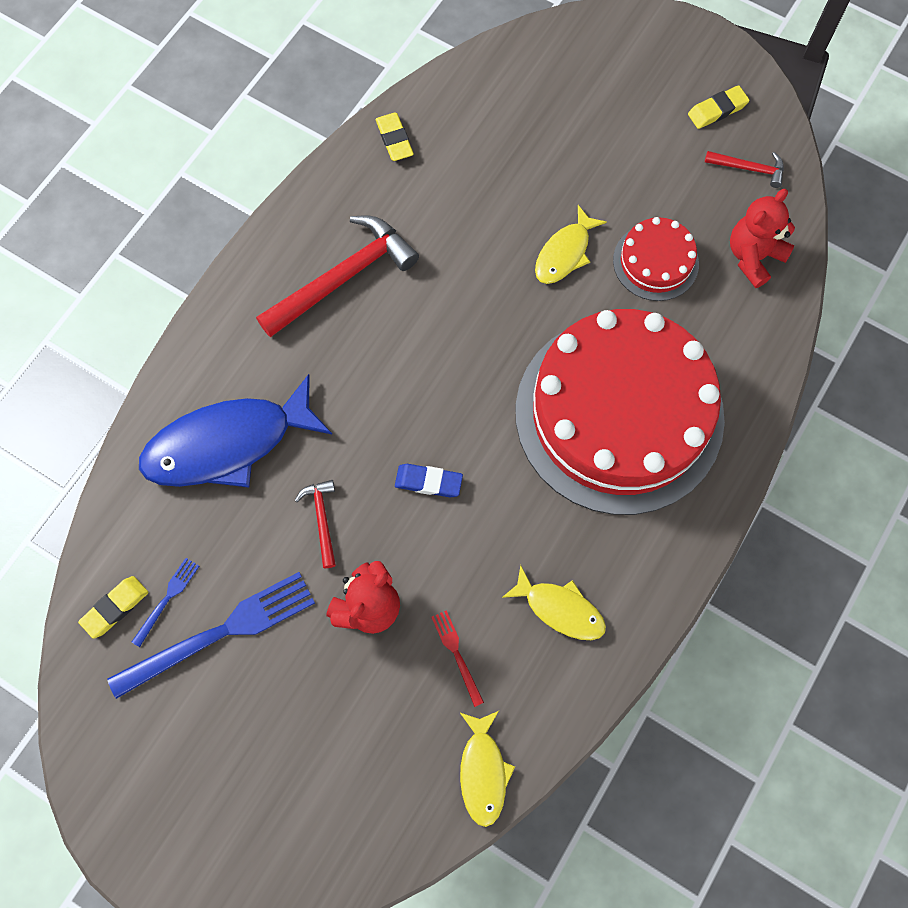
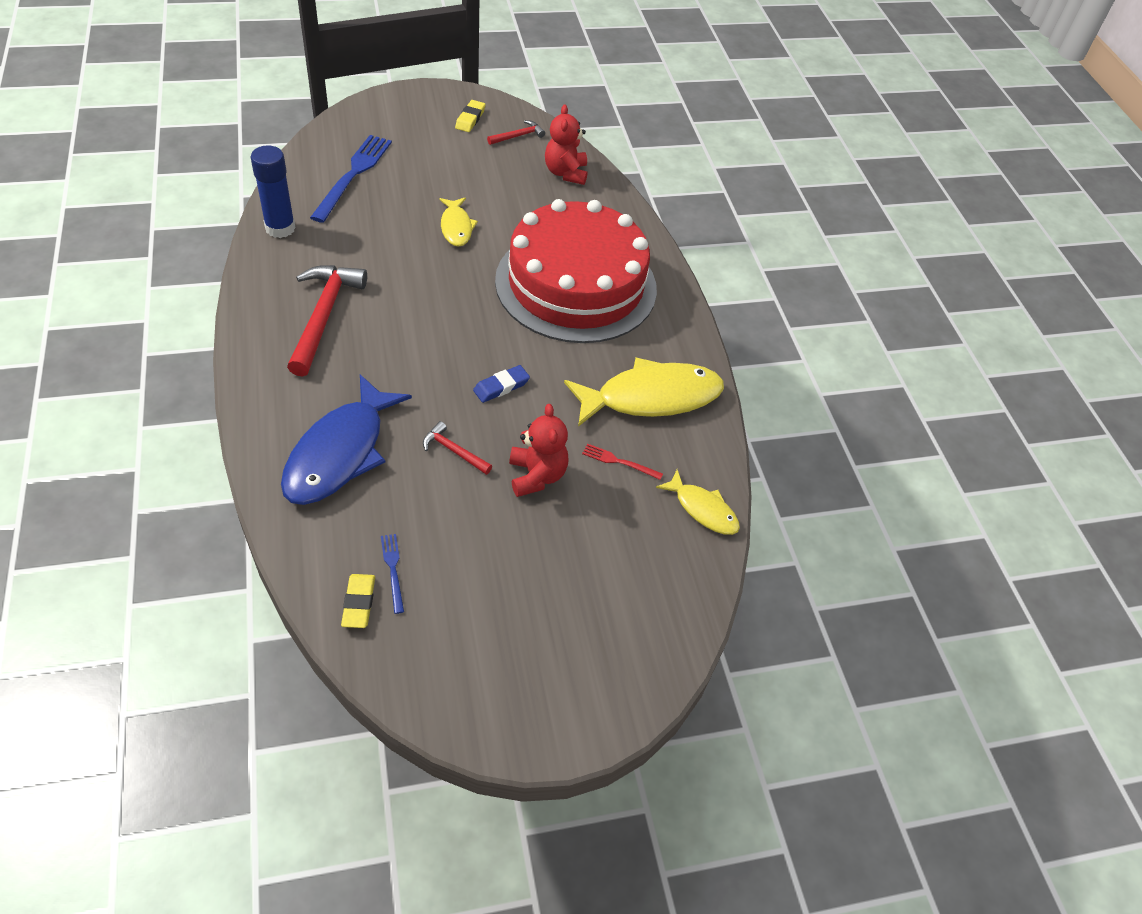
camera: 50 degrees left, 20 degrees down
blue fork [107,572,315,699] -> blue fork moved to [310,135,392,223]
yellow eraser [376,113,414,161] -> blue glue stick [251,145,296,238]
yellow fish [502,565,606,640] -> yellow fish [564,358,724,427], size x1.88
red cake [613,217,699,301] -> none

